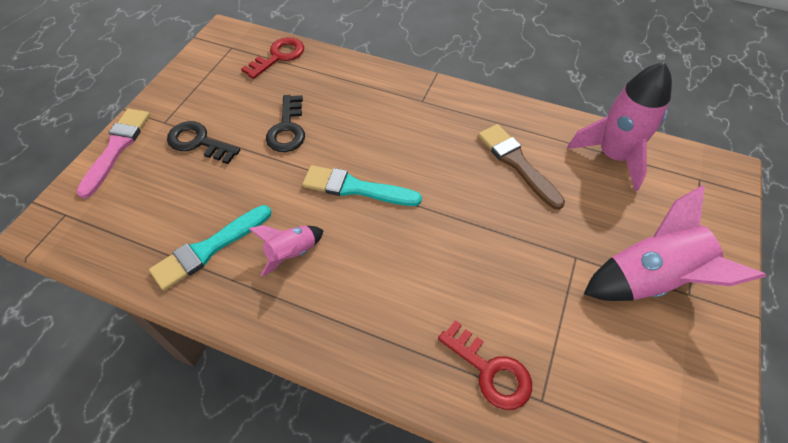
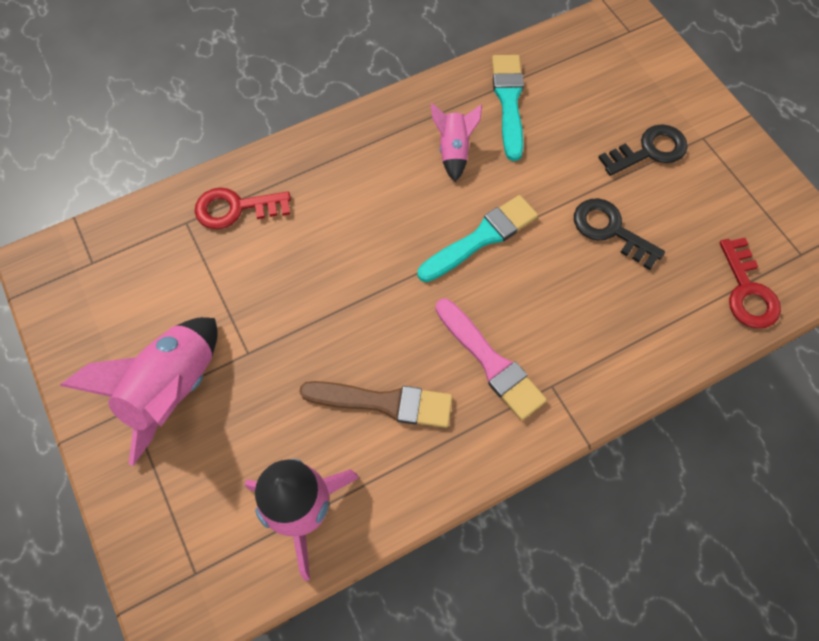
camera: 130 degrees right, 10 degrees up
pink brush [76,109,150,198] -> pink brush moved to [435,299,547,420]

